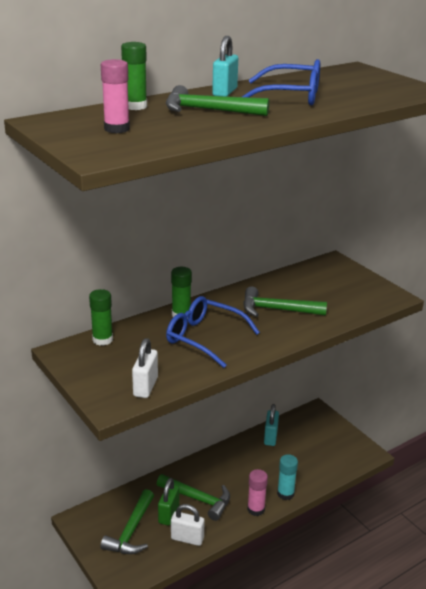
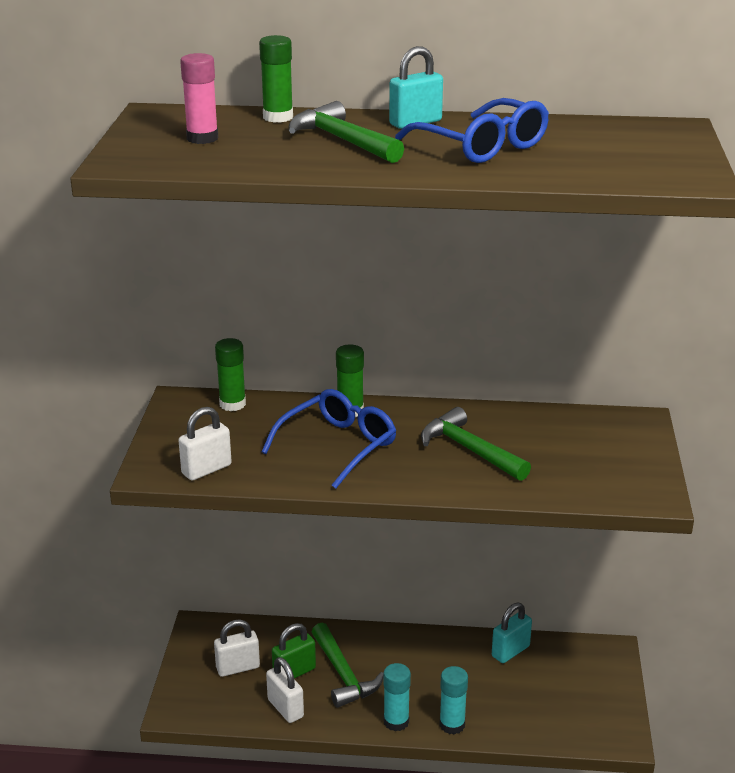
camera: 40 degrees right, 0 degrees up
green hammer [100,489,154,554] -> white padlock [214,620,260,677]
blue glasses [166,296,260,368] -> blue glasses turned 60 degrees clockwise [262,389,396,489]
pink glue stick [247,469,268,516] -> turquoise glue stick [383,663,411,731]

